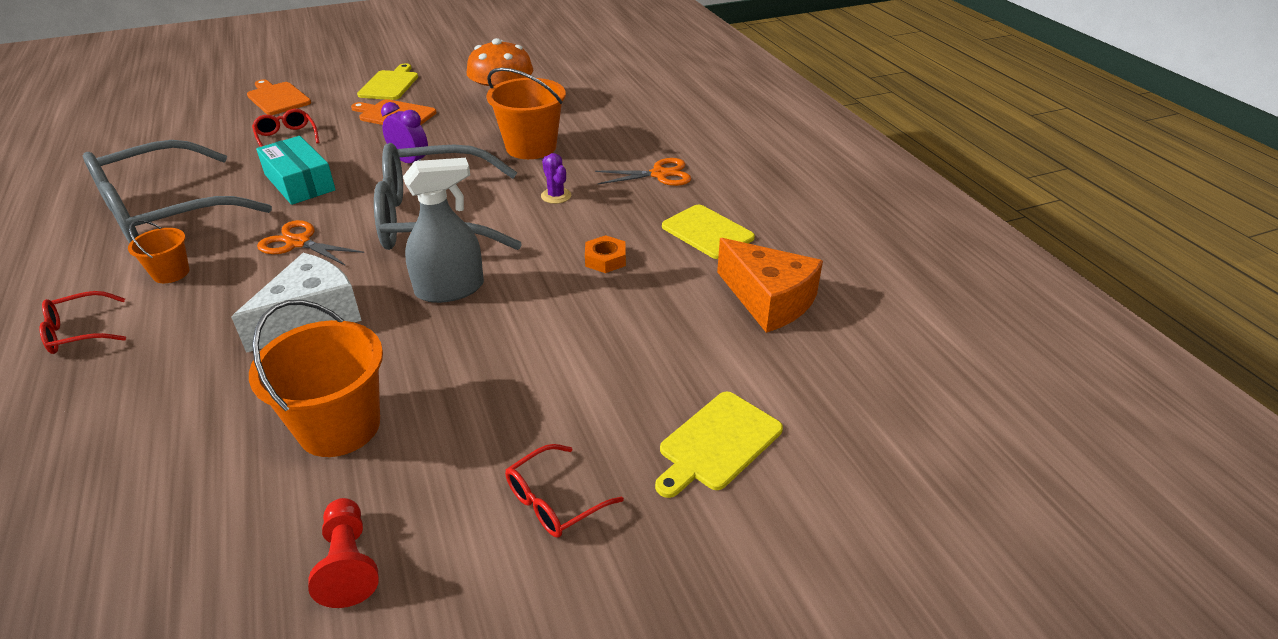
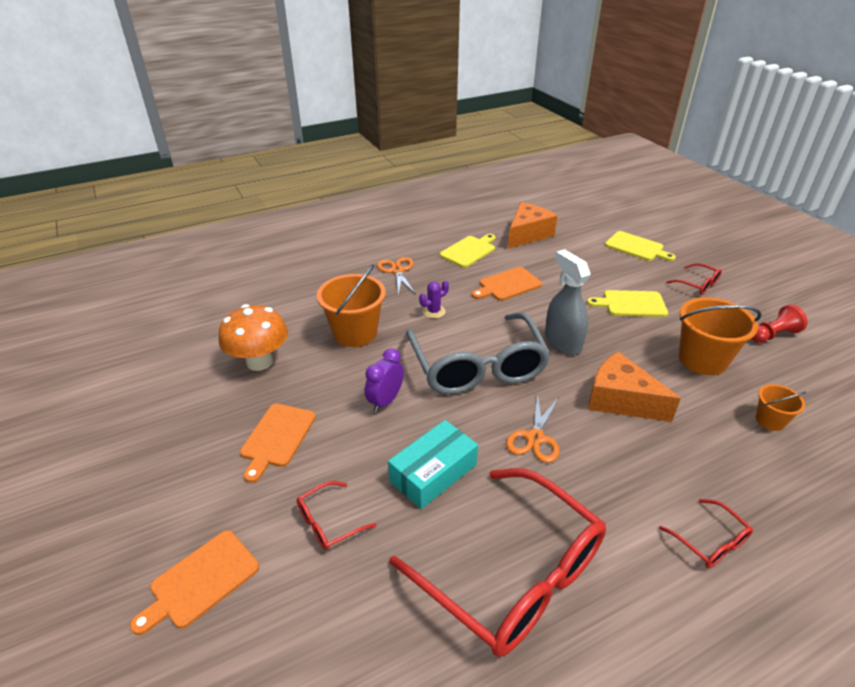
camera: 95 degrees left, 0 degrees up
grey glasses [83,140,272,244] -> red glasses [390,468,606,657]
orange bucket [128,220,189,283] -> orange bucket moved to [756,384,806,431]
white cheese [231,253,362,353] -> orange cheese [588,352,681,422]
yellow cutting board [357,63,418,100] -> yellow cutting board moved to [587,290,668,317]
orange nut [585,235,626,273] -> orange cutting board [472,267,542,301]

